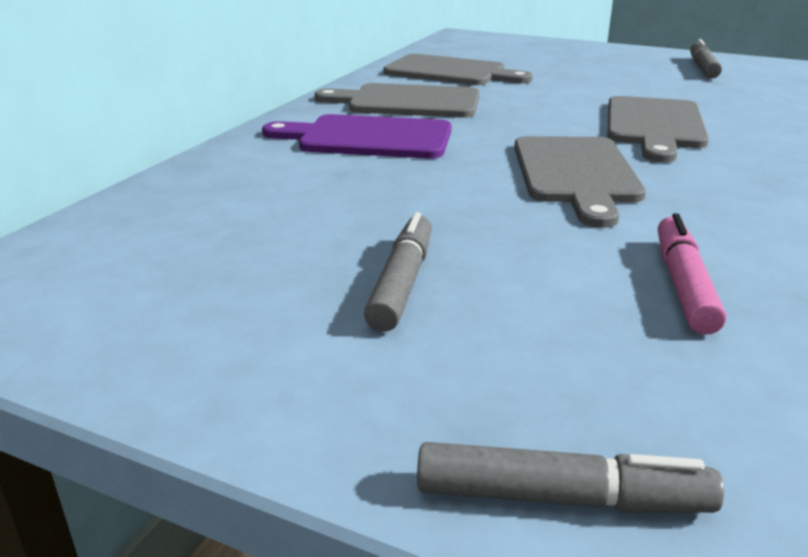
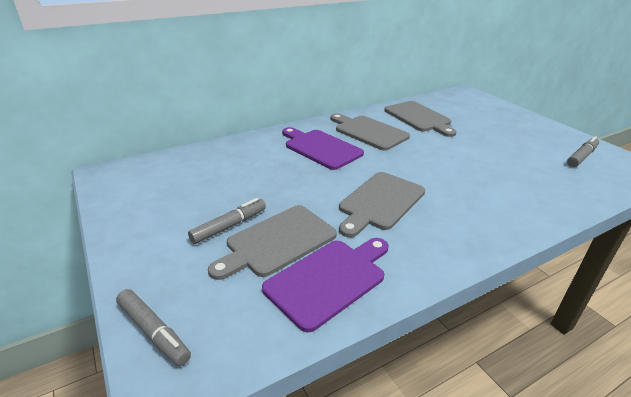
camera: 35 degrees right, 5 degrees up
grey cutting board [608,96,709,162] -> grey cutting board moved to [208,205,337,280]
pink marker [658,213,726,335] -> purple cutting board [262,238,389,333]

